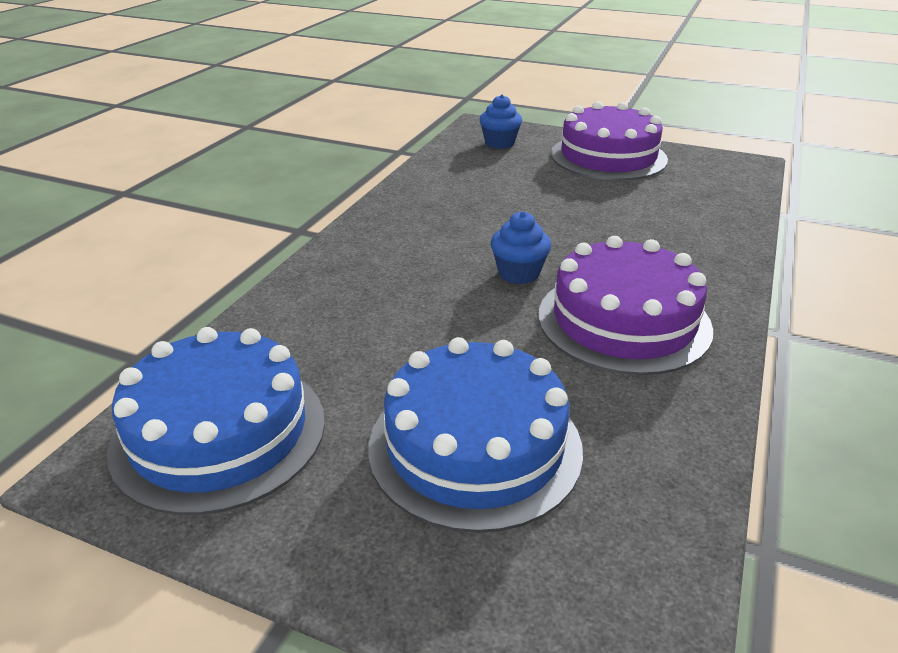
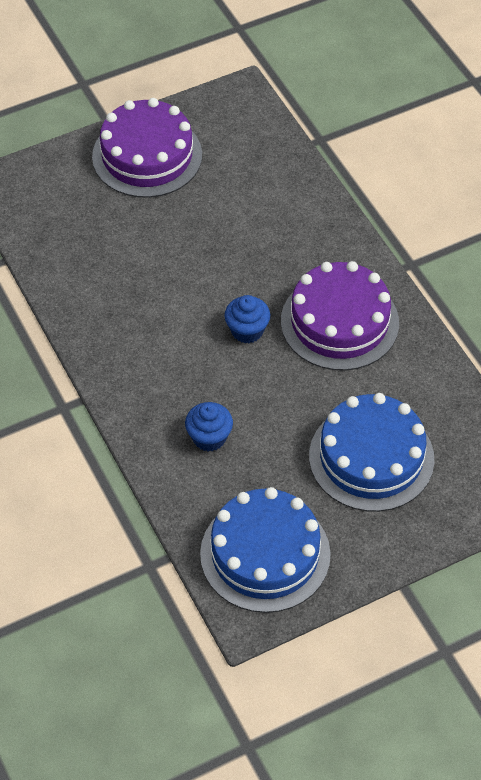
camera: 50 degrees left, 20 degrees up
blue cupcake [479,94,522,149] -> blue cupcake moved to [185,402,233,452]

